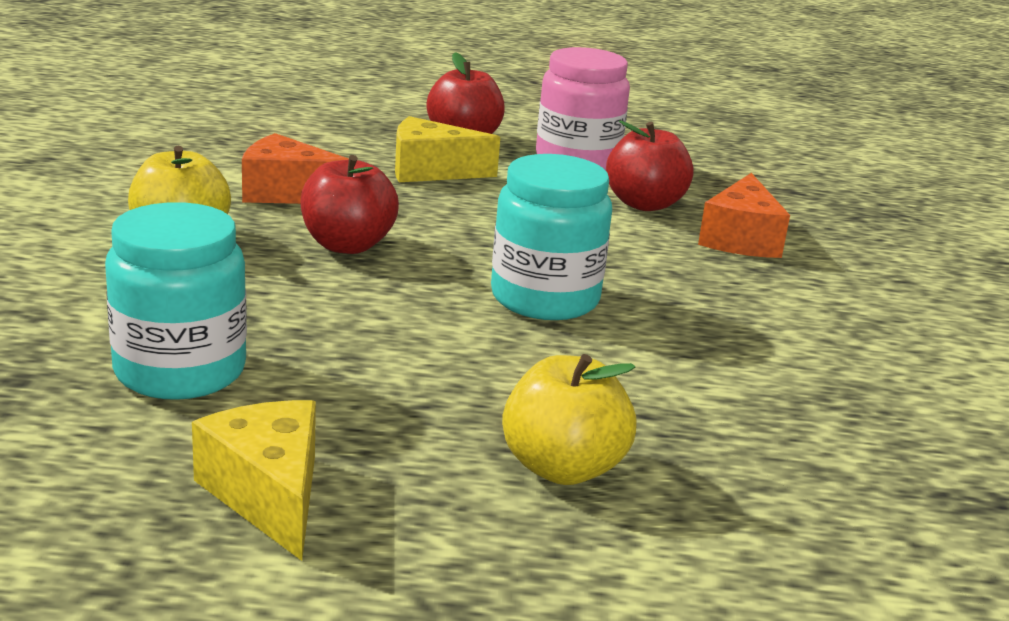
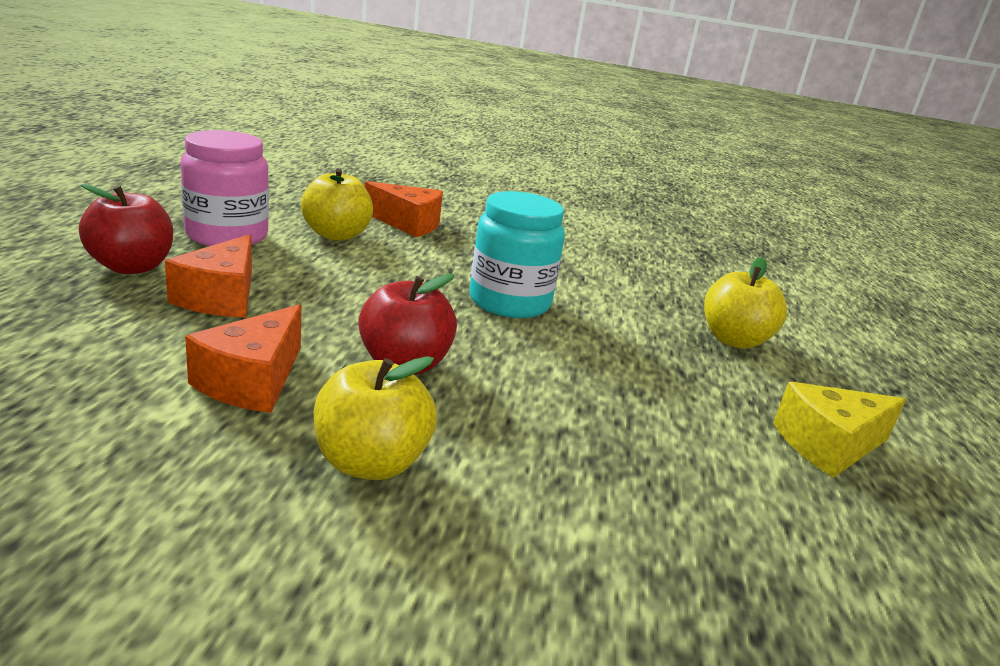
camera: 85 degrees left, 0 degrees up
turquoise jar [105,202,247,400] -> none
yellow cheese [395,116,500,182] -> orange cheese [165,234,252,318]
red apple [606,121,694,211] -> yellow apple [301,168,373,241]

